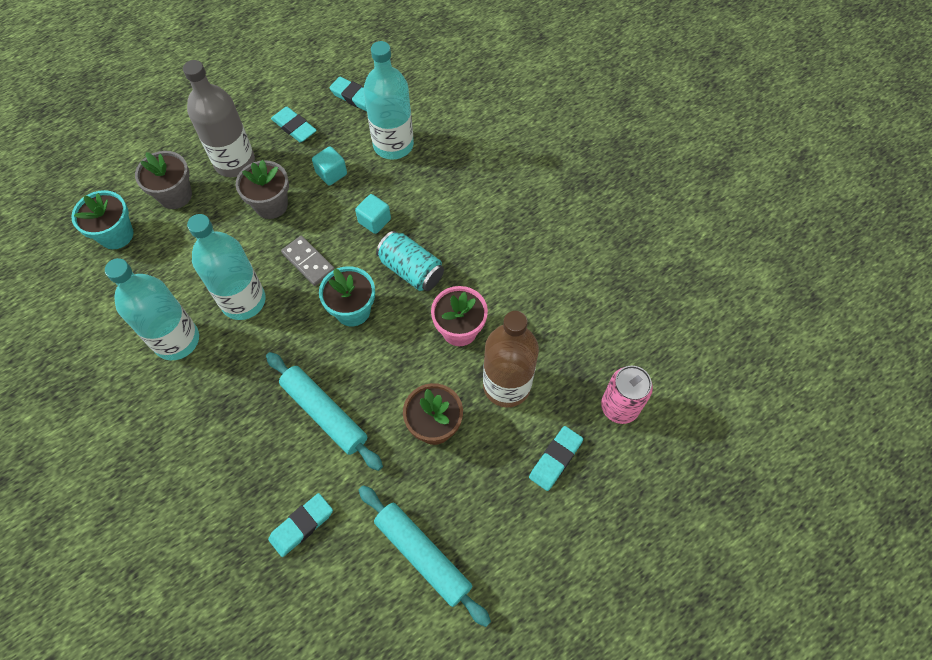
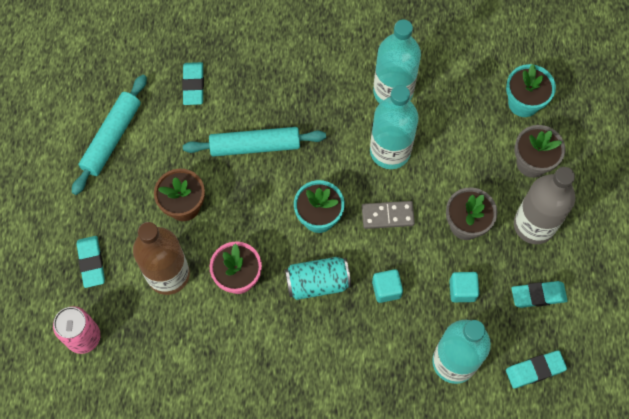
camera: 130 degrees right, 5 degrees up
turquoise rolling pin [359,485,491,627] -> turquoise rolling pin turned 60 degrees counterclockwise [72,75,147,195]

